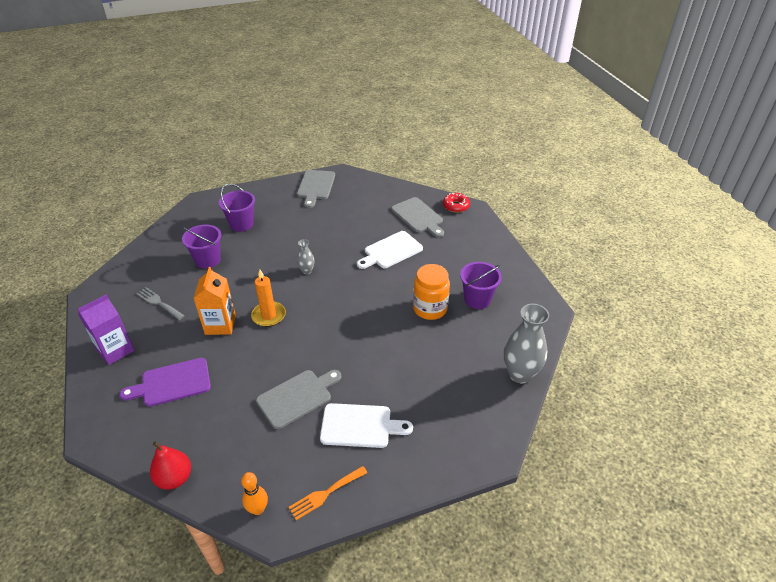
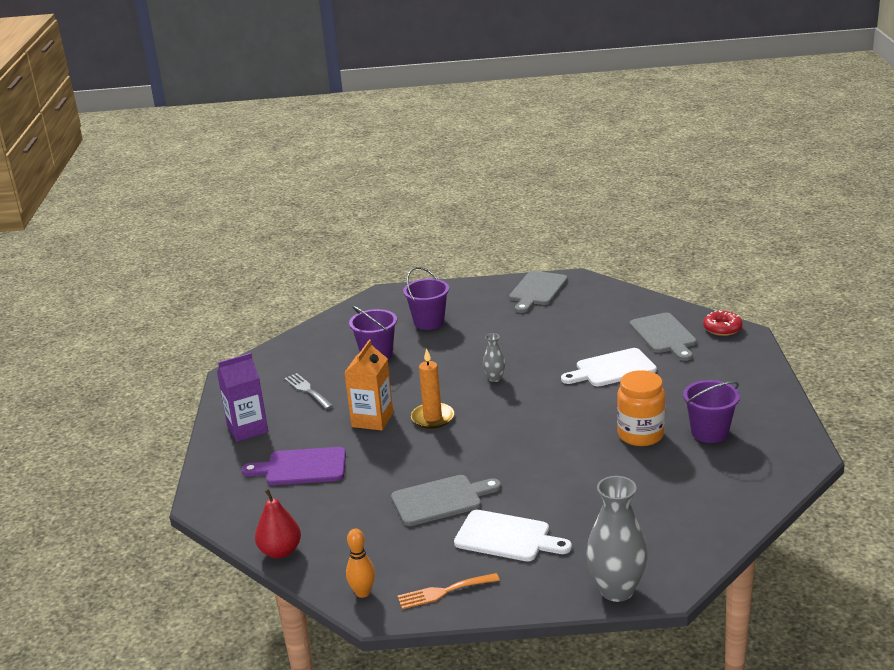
camera: 20 degrees right, 15 degrees down
grey vase [504,304,549,383] -> grey vase moved to [586,476,648,602]

